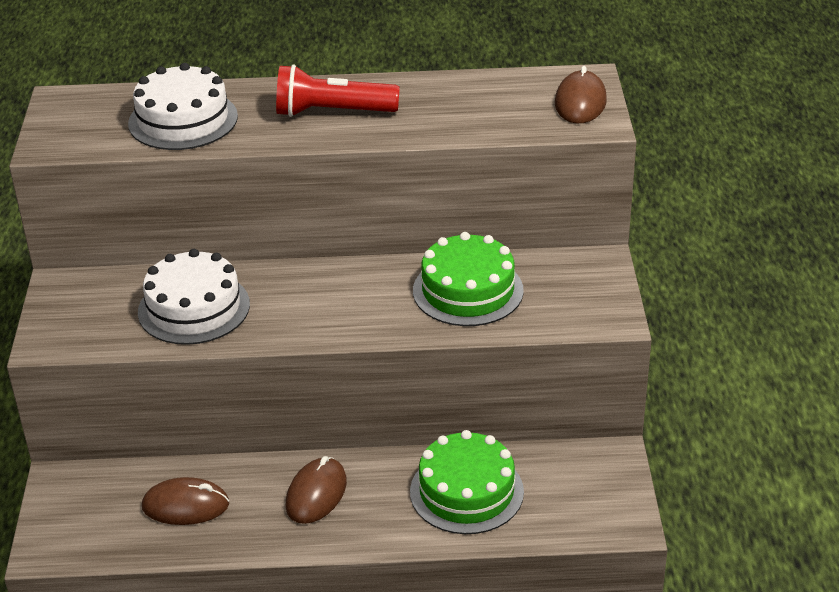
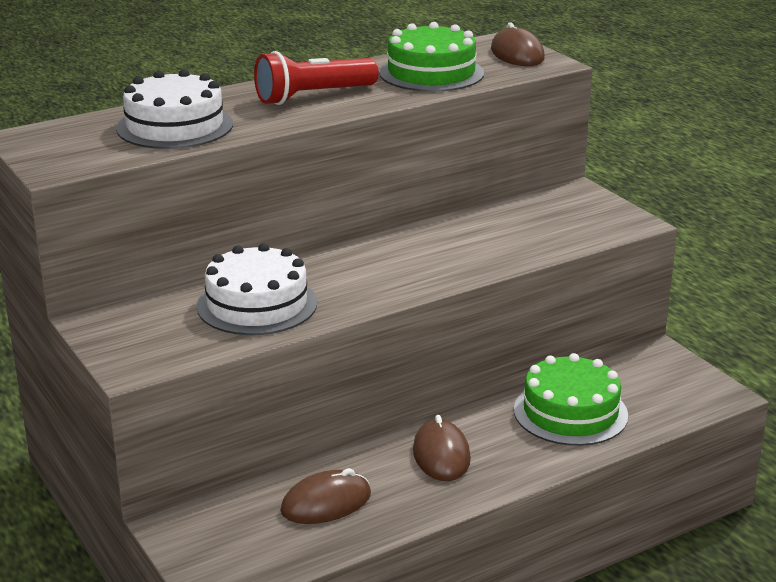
camera: 30 degrees left, 10 degrees down
green cake [413,232,524,326] -> green cake moved to [379,22,484,92]

